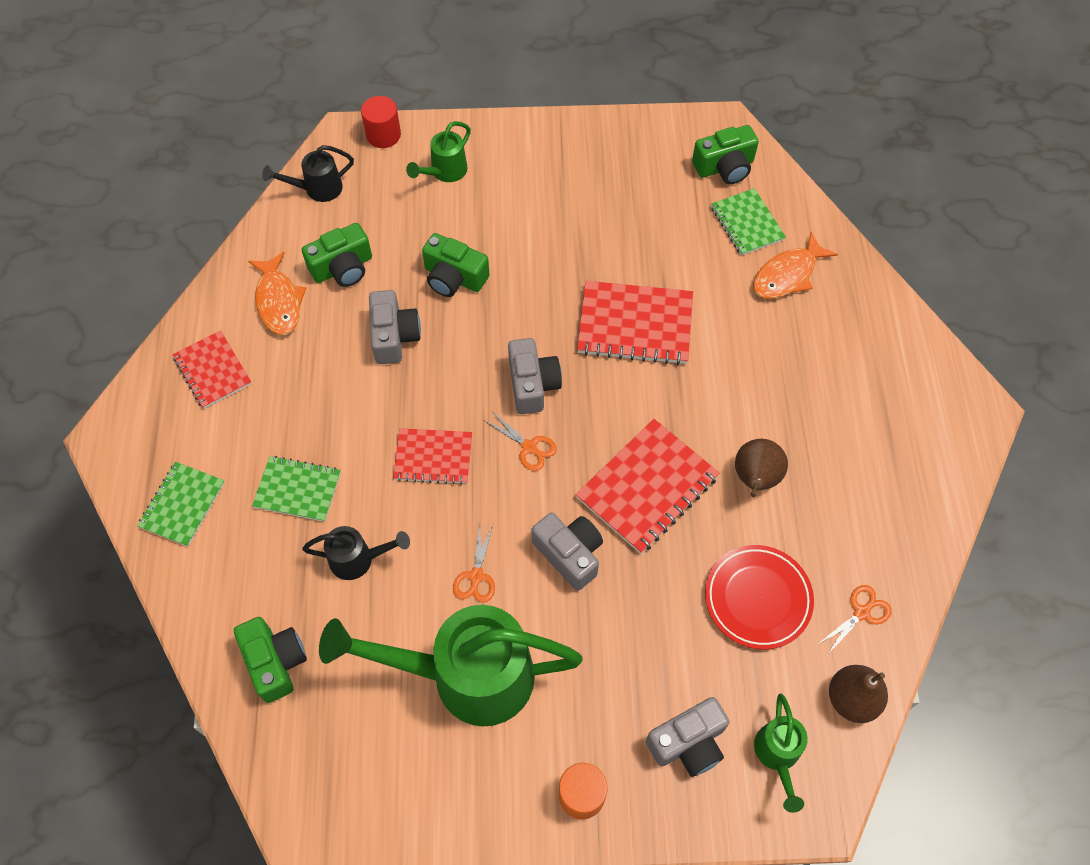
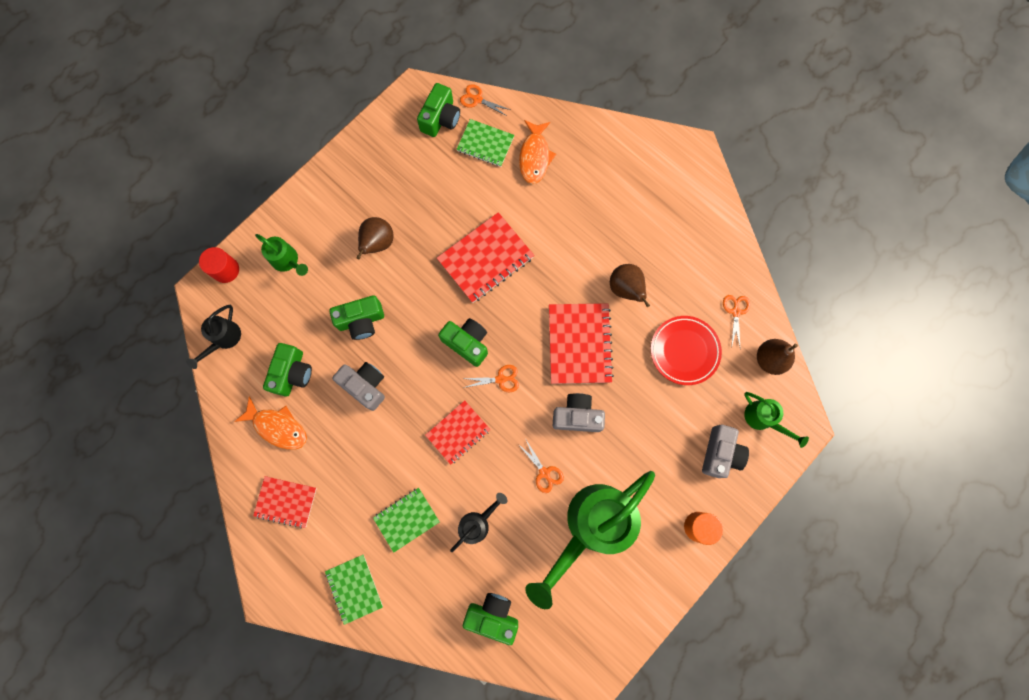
camera: 45 degrees left, 15 degrees up
green watering can [406,121,471,182] -> green watering can turned 45 degrees counterclockwise [255,234,308,276]
grey camera [508,338,562,414] -> green camera [438,318,488,367]
none -> brown pear [356,217,394,259]
none -> orange scissors [460,84,511,117]

